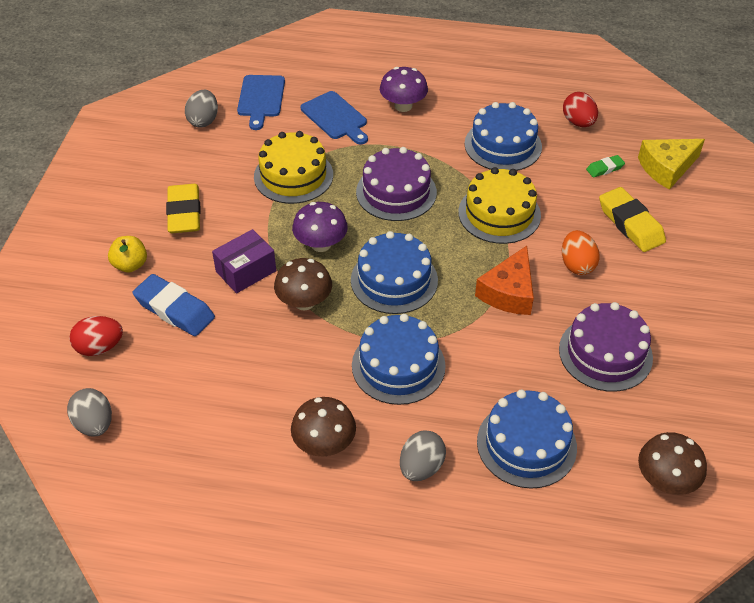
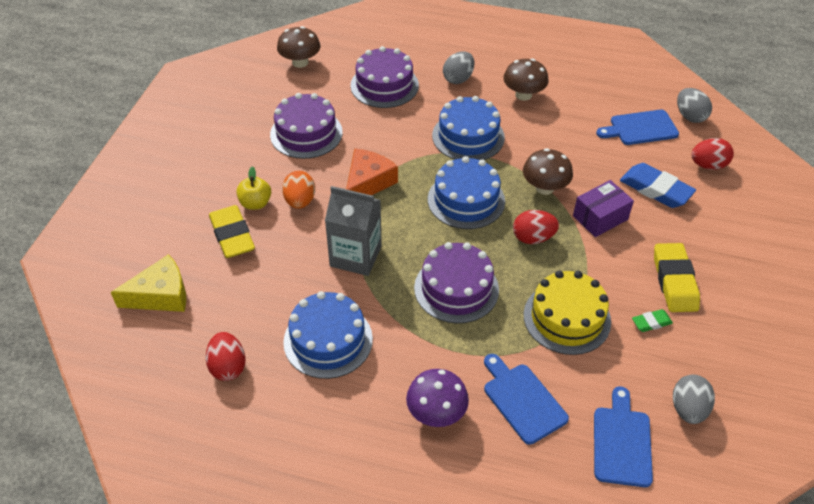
camera: 175 degrees left, 0 degrees up
yellow apple [108,236,147,273] -> yellow apple moved to [237,166,271,210]
purple mushroom [292,202,348,252] -> red egg [513,210,559,244]
yellow cake [458,167,541,244] -> grey carton [325,186,382,276]
blue cake [477,390,577,488] -> purple cake [350,46,419,108]
green eraser [586,155,625,178] -> green eraser moved to [632,309,673,332]
none -> blue cutting board [596,110,679,145]

